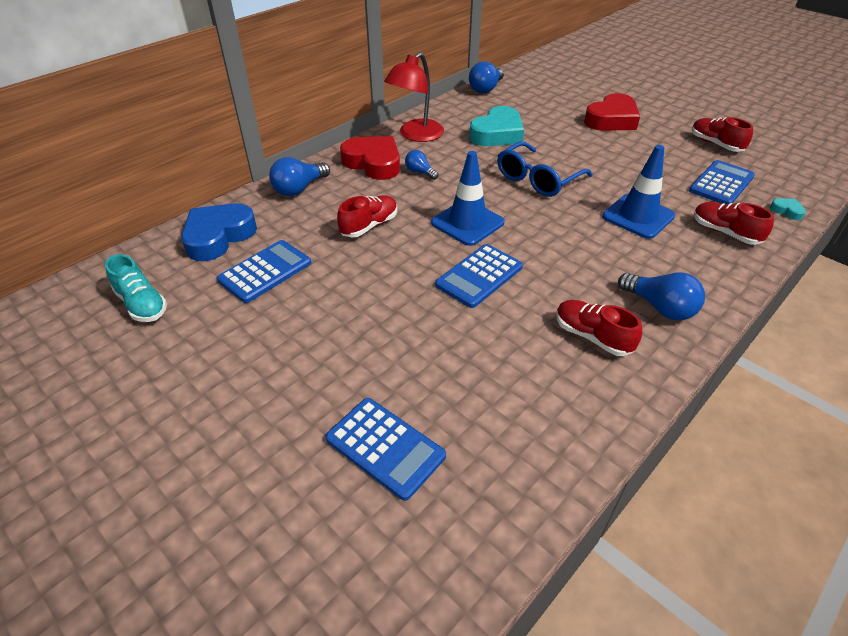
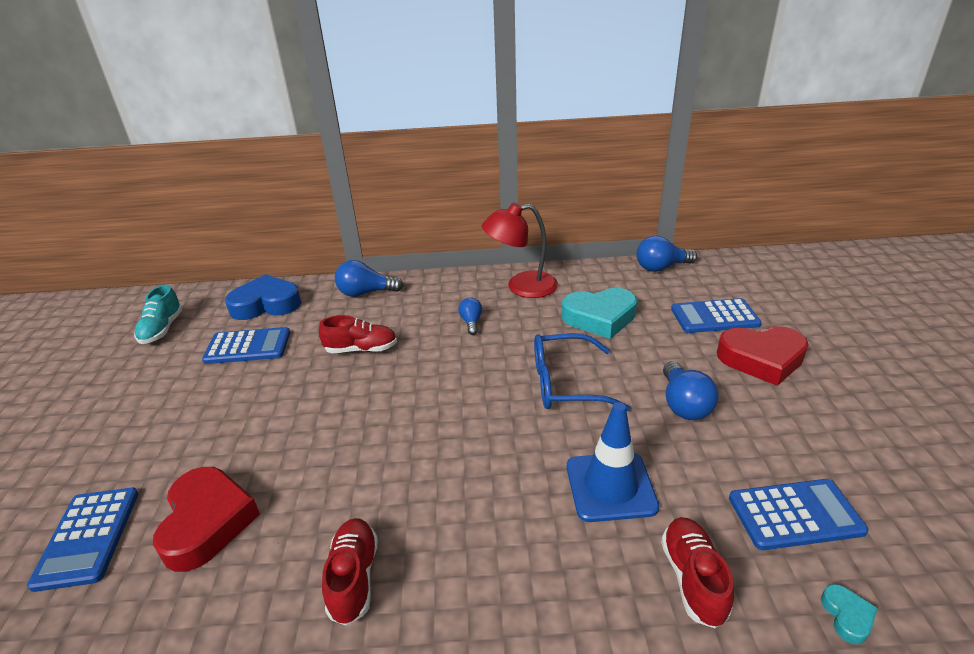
camera: 45 degrees right, 10 degrees down
red heart [340,136,400,180] -> red heart moved to [153,467,260,572]
blue traffic cone [431,151,505,246] -> none
blue calculator [435,244,523,308] -> blue calculator moved to [671,298,761,333]
blue light bulb [618,272,705,320] -> blue light bulb moved to [663,361,718,420]
red shoe [692,117,753,152] -> none

